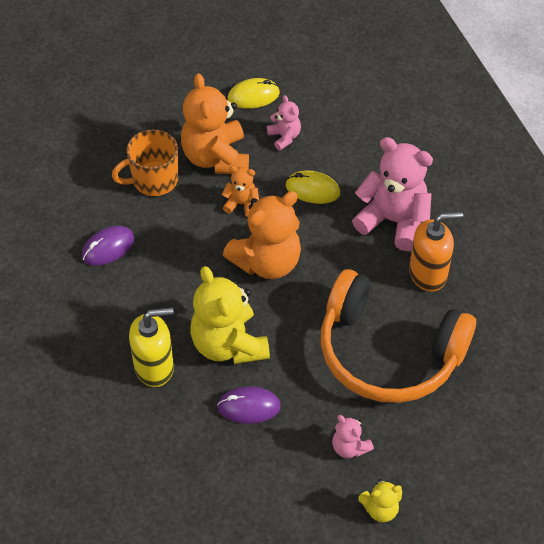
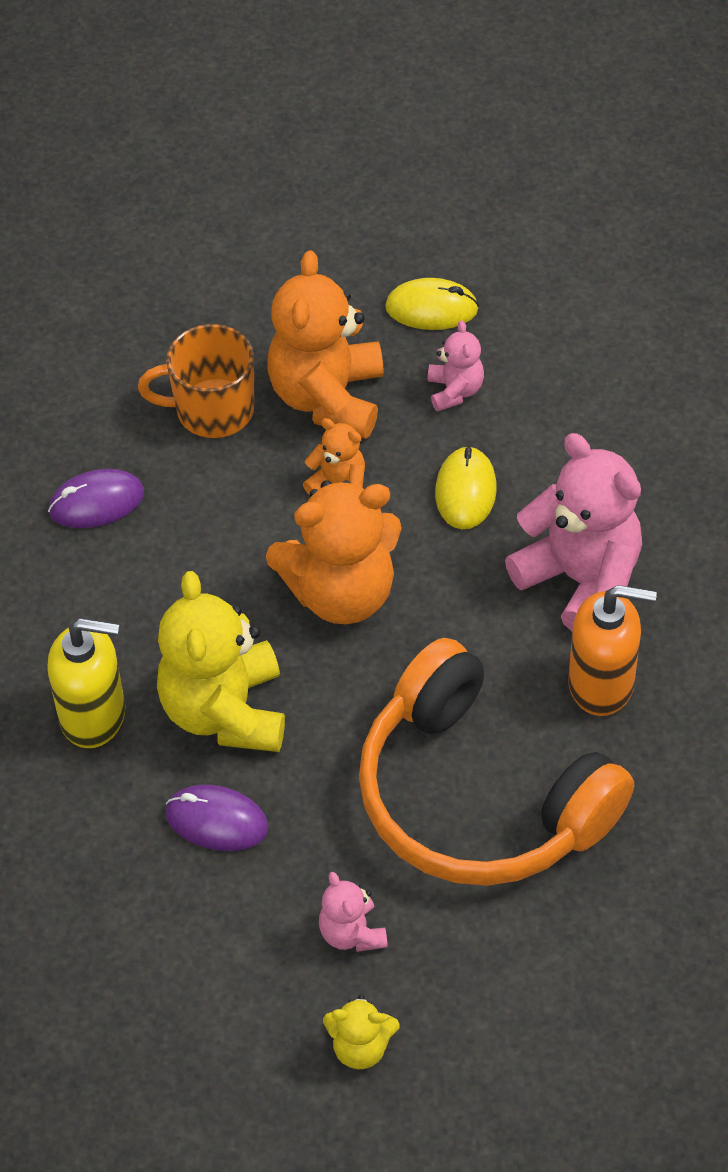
camera: 20 degrees right, 0 degrees up
yellow mouse [286,170,340,204] -> yellow mouse turned 60 degrees clockwise [435,446,497,530]

